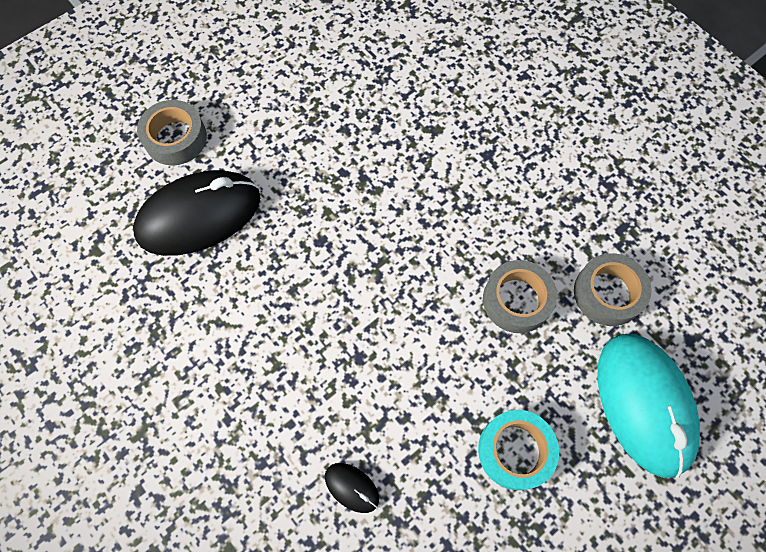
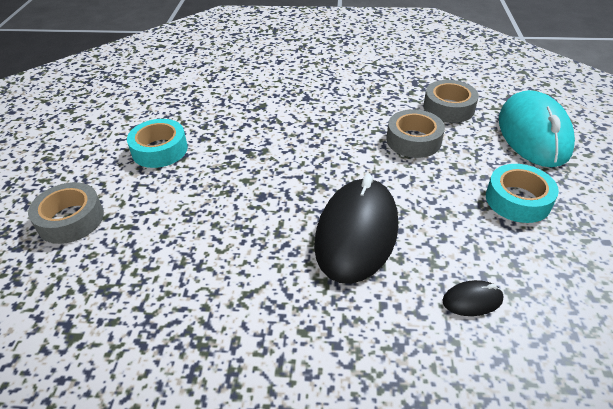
camera: 45 degrees left, 25 degrees down
black mouse [133,170,260,256] -> black mouse moved to [314,174,398,284]
turquoise mouse [597,334,700,478] -> turquoise mouse turned 60 degrees clockwise [499,90,575,167]
none -> turquoise tape [127,119,188,168]

